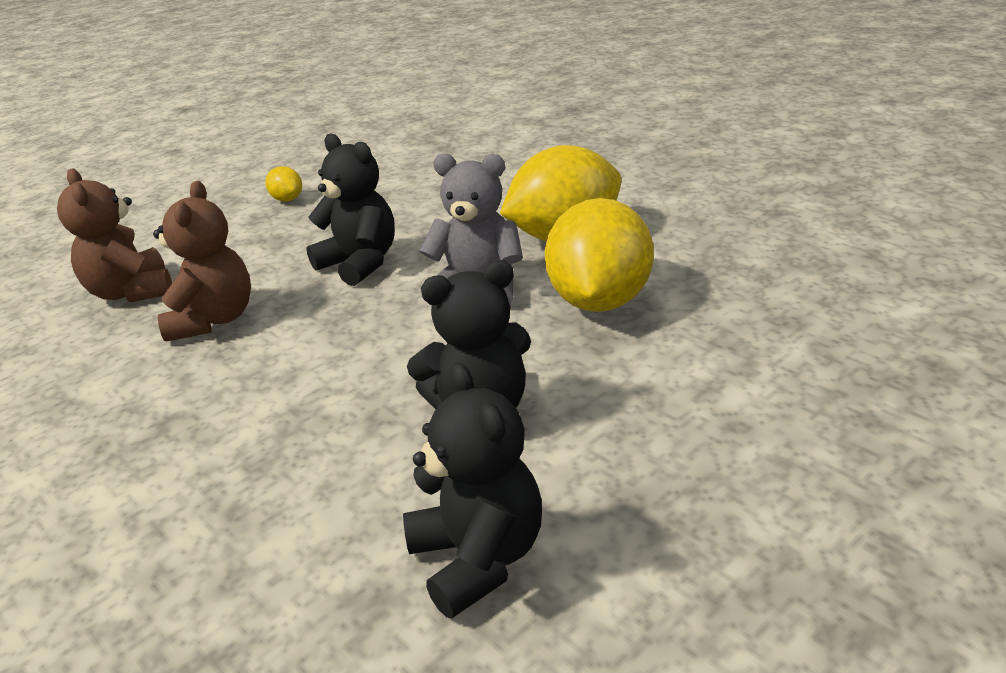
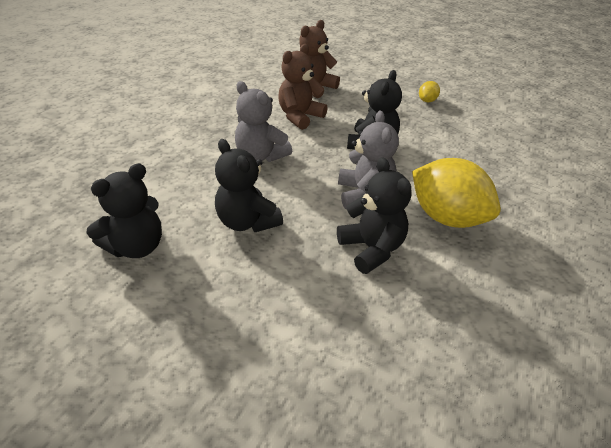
camera: 65 degrees right, 10 degrees up
brown teddy bear [153,181,251,342] -> brown teddy bear turned 150 degrees clockwise [278,44,328,130]
yellow lemon [544,198,654,312] -> black teddy bear [337,157,412,274]
none -> grey teddy bear [235,81,292,162]

